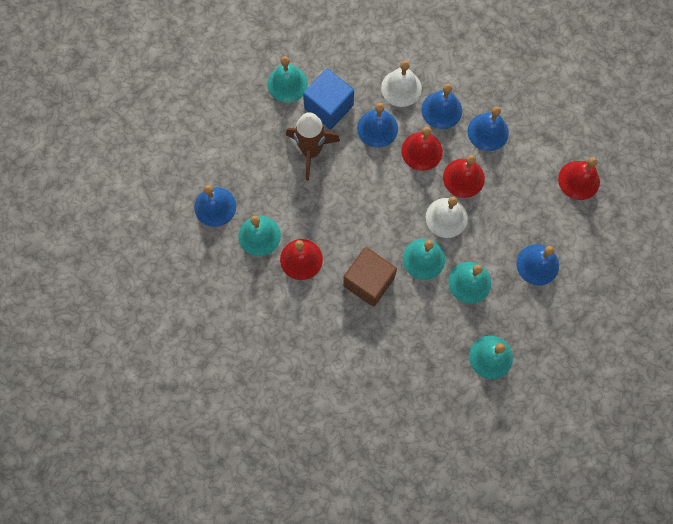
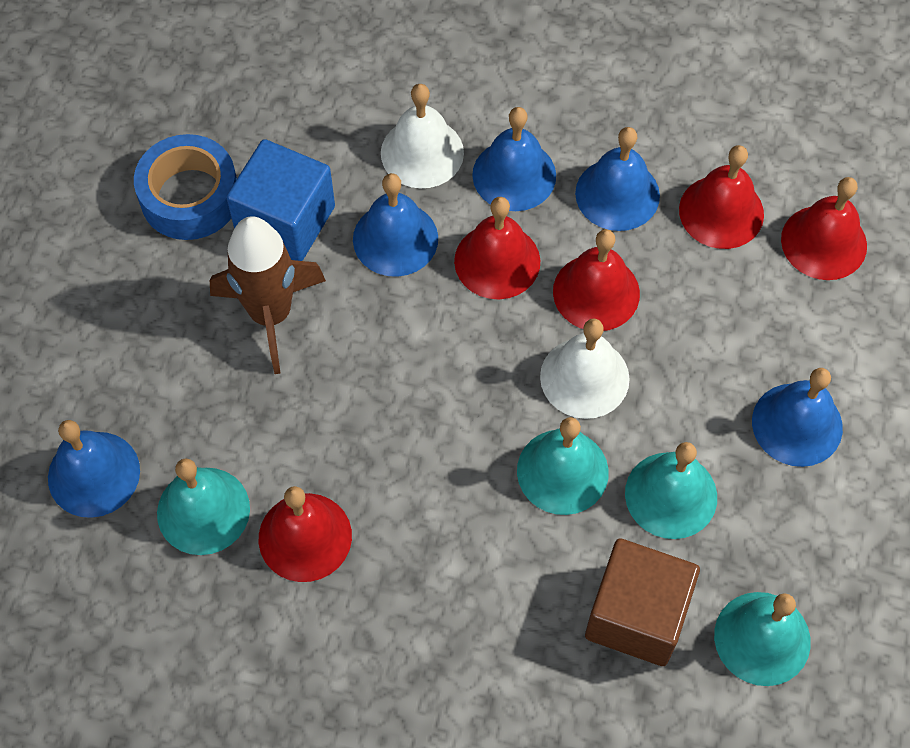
camera: 15 degrees left, 10 degrees down
turquoise bell [267,56,308,103] -> blue tape [134,134,237,240]
brown cube [343,247,397,306] -> brown cube moved to [585,538,700,666]
none -> red bell [679,145,764,249]

